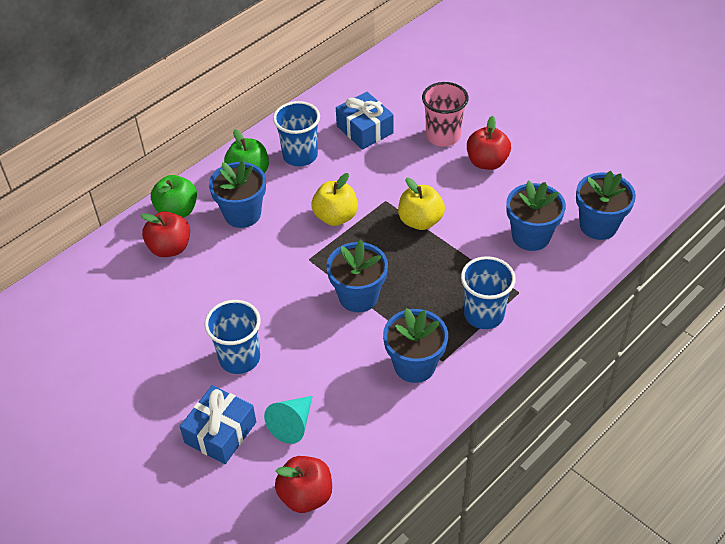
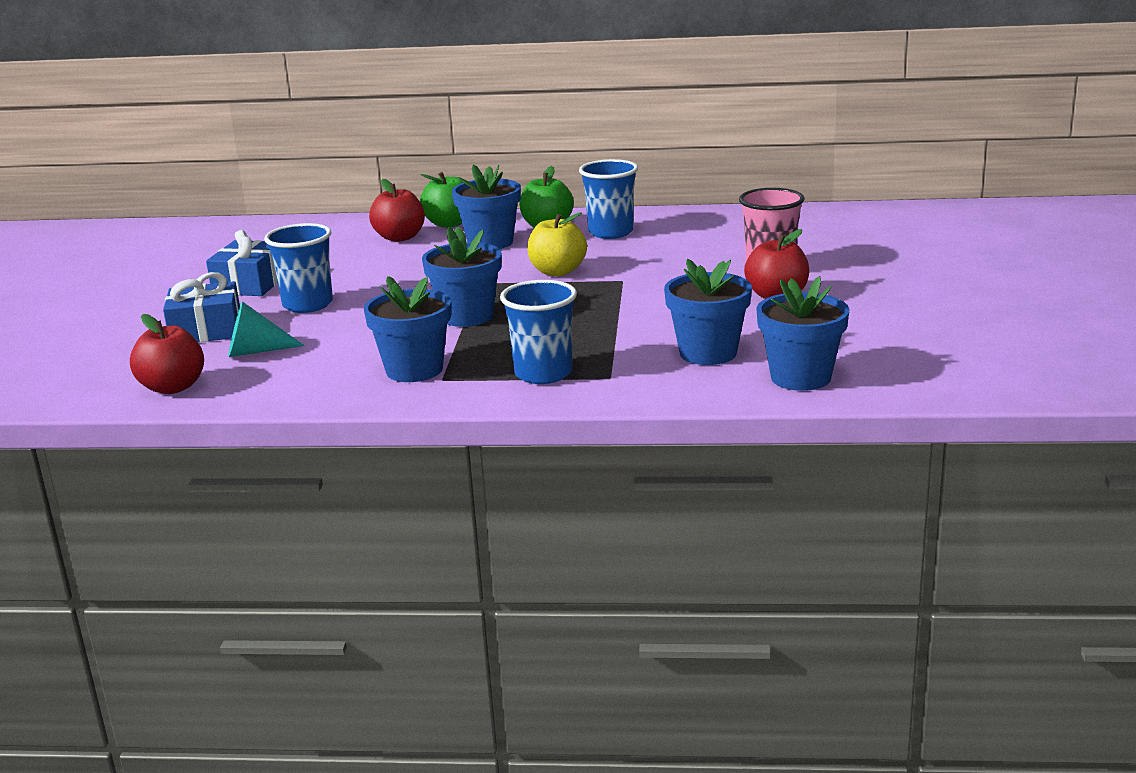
camera: 50 degrees right, 25 degrees down
blue gift [336,92,394,150] -> blue gift moved to [206,230,278,296]
yellow apple [398,178,445,230] -> none

